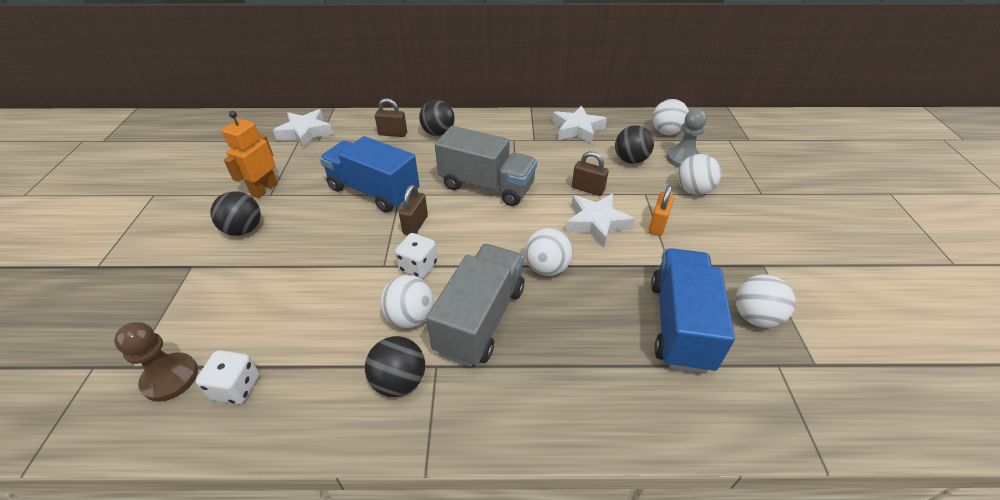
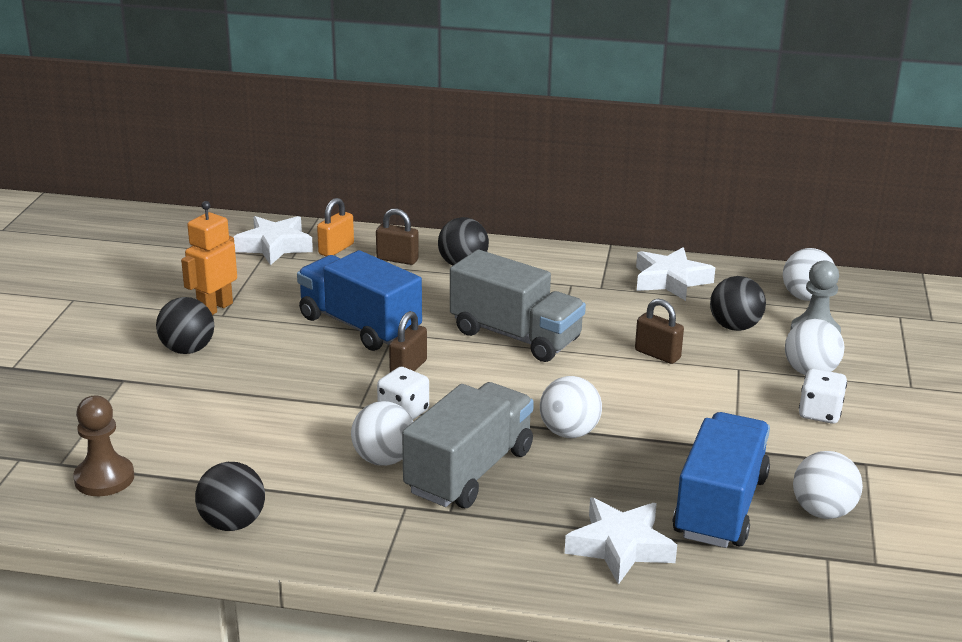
camera: 10 degrees right, 15 degrees down
white dice [196,350,259,404] -> white dice moved to [799,369,847,424]
black ball [365,336,425,397] -> black ball moved to [195,462,265,531]
white star [565,194,635,248] -> white star moved to [565,498,677,585]
orange padlock [649,185,674,236] -> orange padlock moved to [317,198,354,256]

